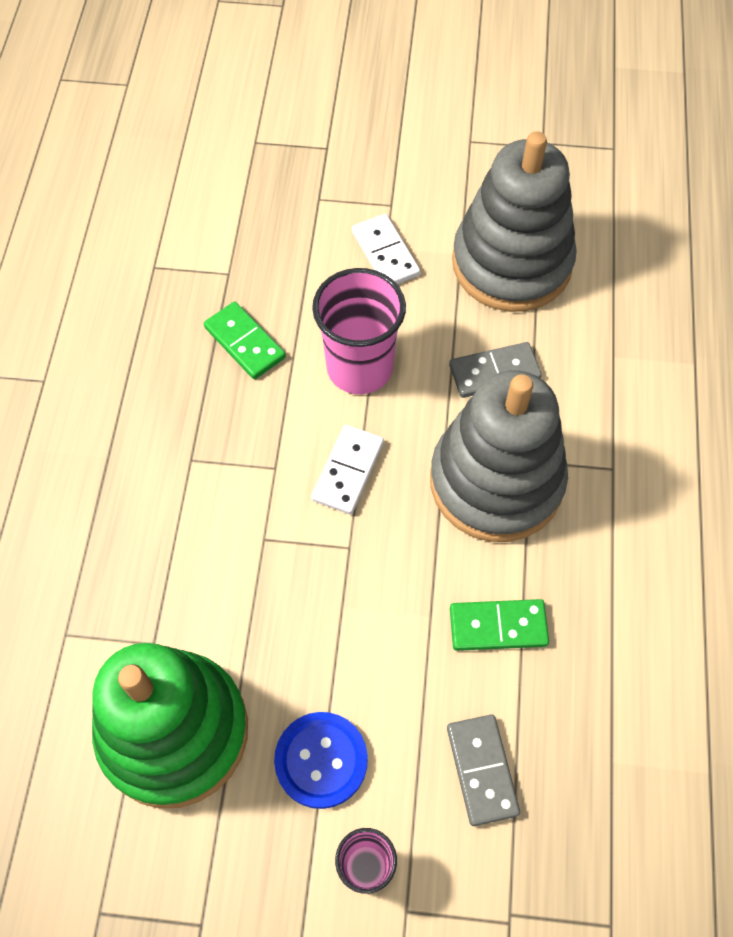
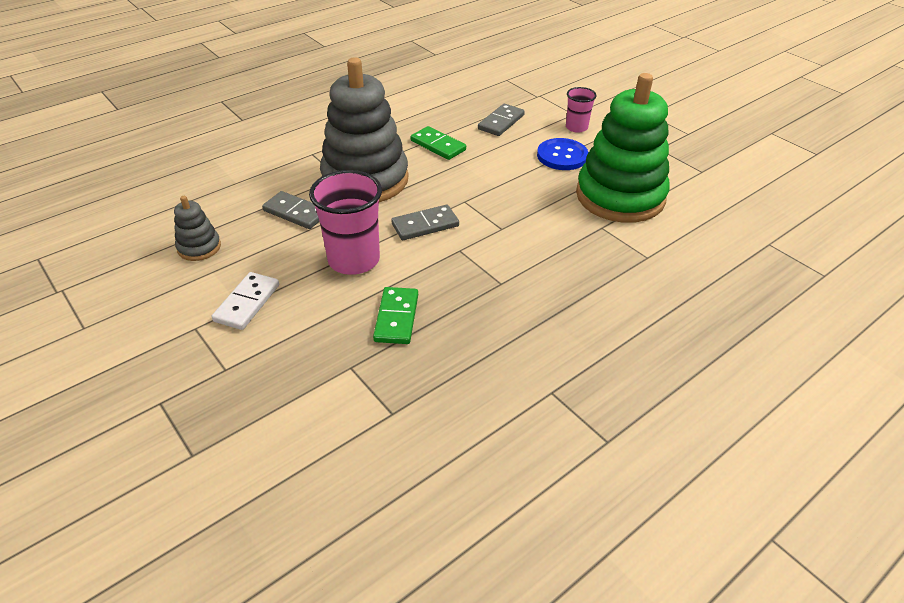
camera: 135 degrees left, 20 degrees down
white domino [311,425,384,515] -> grey domino [391,205,459,240]
grey stacking toy [452,131,577,312] -> grey stacking toy [174,196,221,261], size x0.44

